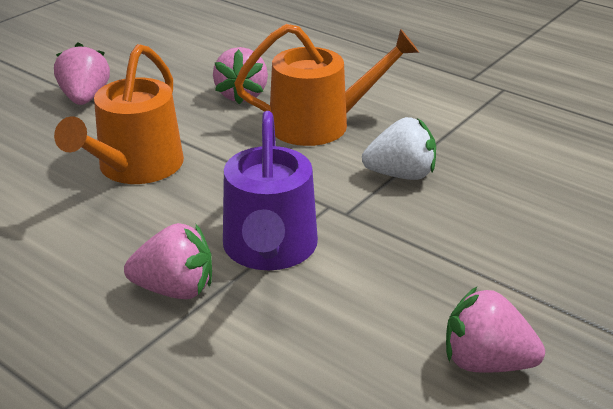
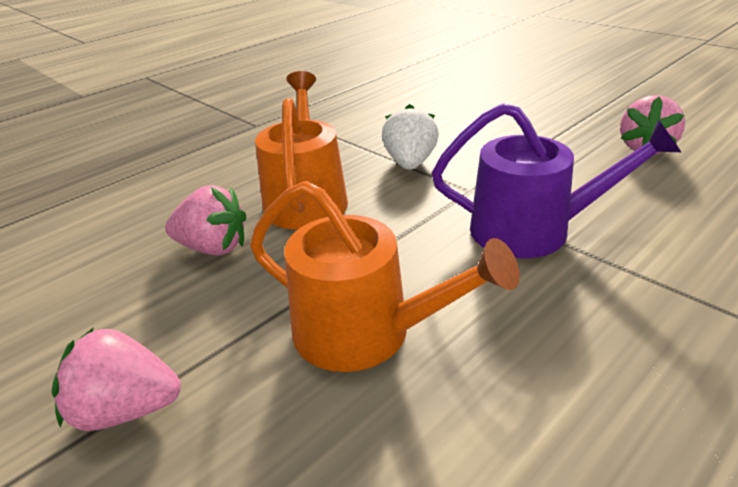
camera: 80 degrees left, 0 degrees up
pink strawberry [124,223,212,299] -> none

